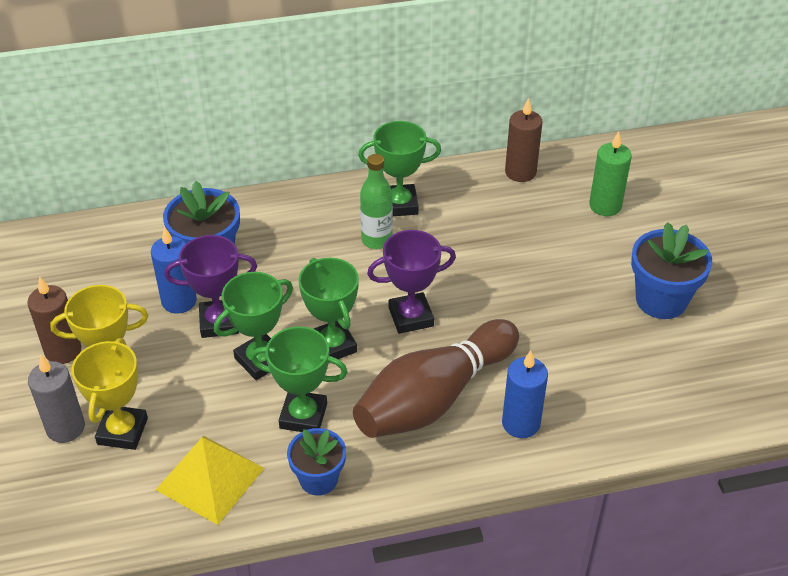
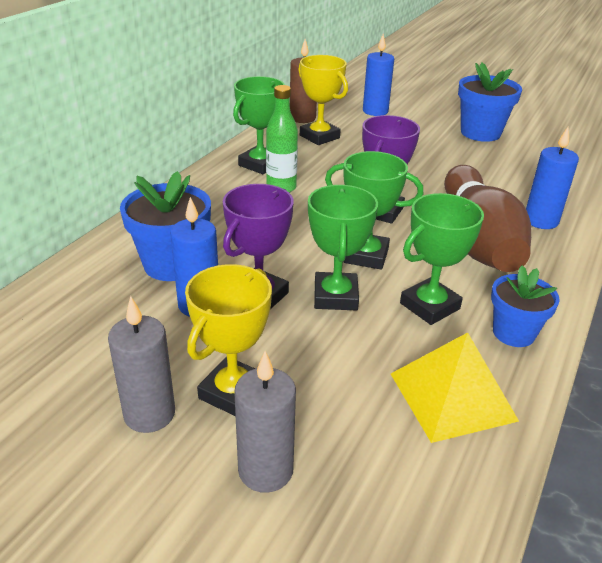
camera: 50 degrees left, 10 degrees down
brown candle [27,277,81,364] -> grey candle [108,296,175,433]
yellow trophy [72,338,148,450] -> yellow trophy moved to [298,55,348,145]
green candle [589,131,632,216] -> blue candle [363,34,394,116]

